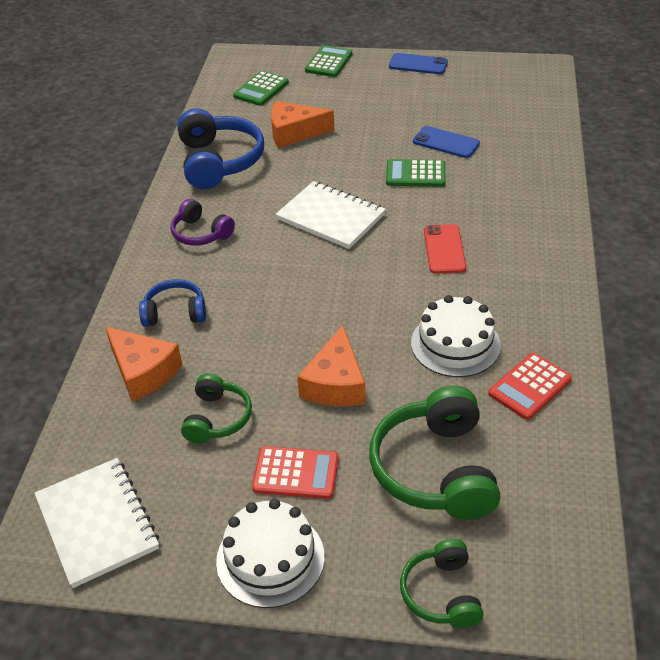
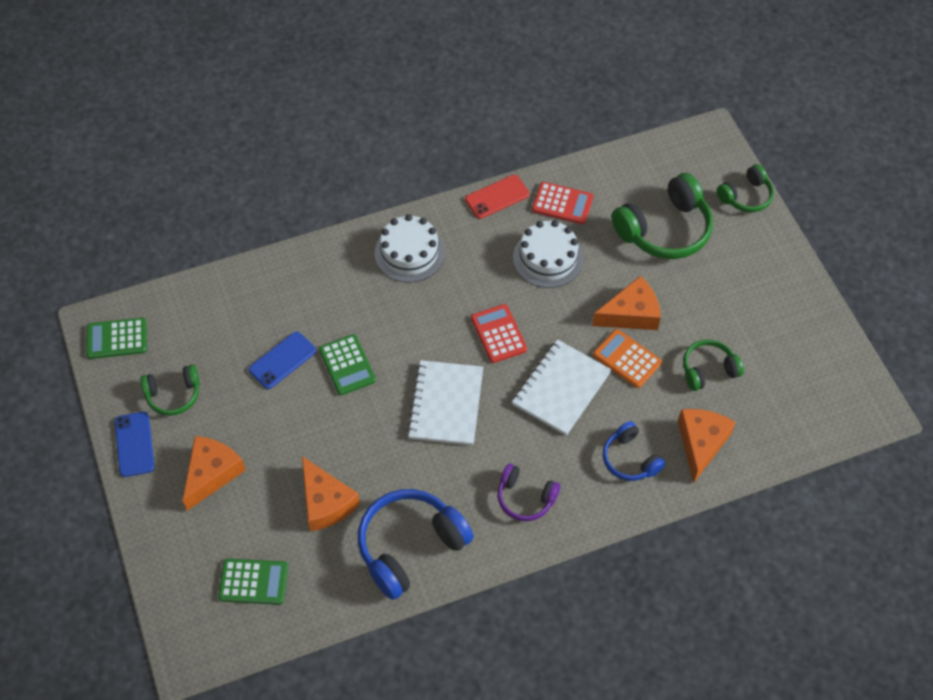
camera: 120 degrees left, 15 degrees up
white notebook [35,458,159,588] -> white notebook moved to [512,339,612,436]
purple headphones [170,199,235,246] -> purple headphones turned 105 degrees clockwise [498,464,560,521]
white cake [216,499,325,608] -> white cake moved to [375,214,445,283]
red calculator [252,446,339,499] -> red calculator moved to [471,304,527,363]
green calculator [305,45,352,77] -> green calculator moved to [86,318,147,359]
blue phone [413,126,480,158] -> blue phone turned 45 degrees clockwise [249,332,316,389]
red phone [424,224,466,274] -> red phone moved to [465,175,530,219]
none -> green headphones [140,364,200,416]
none -> orange cheese [182,436,246,511]
none -> orange calculator [593,329,662,388]

